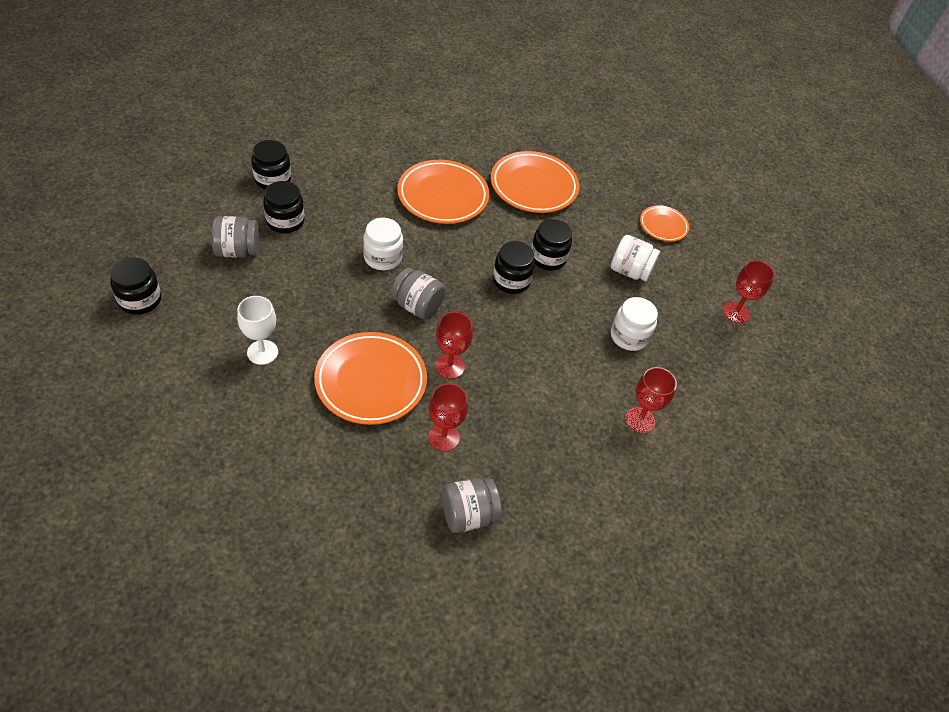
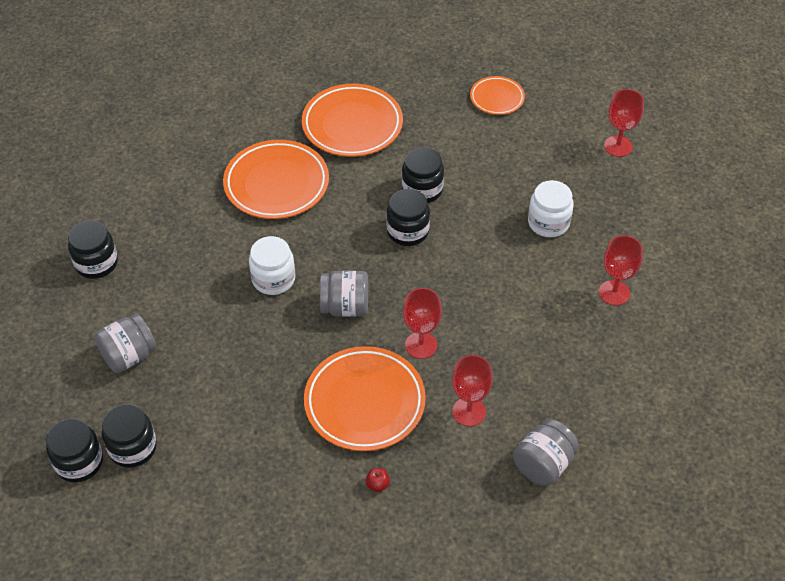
camera: 25 degrees left, 0 degrees up
white goblet [237,296,278,365] -> none
black jar [263,181,305,233] -> black jar moved to [102,404,157,468]
white jar [611,235,660,281] -> none
none -> red apple [365,468,390,492]

